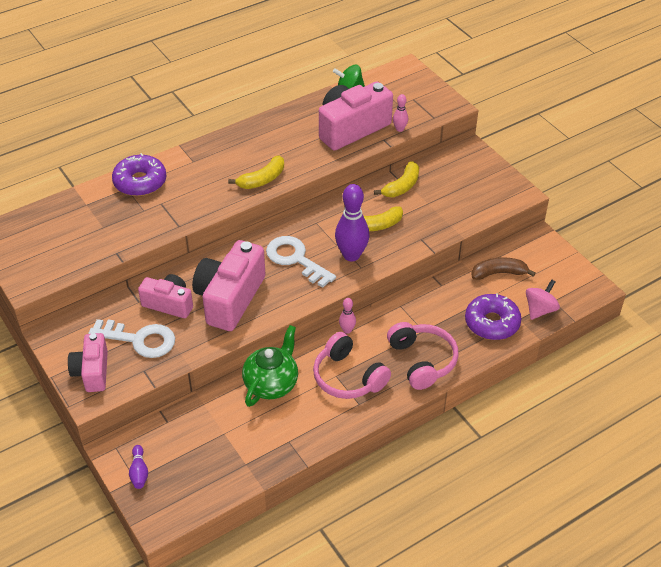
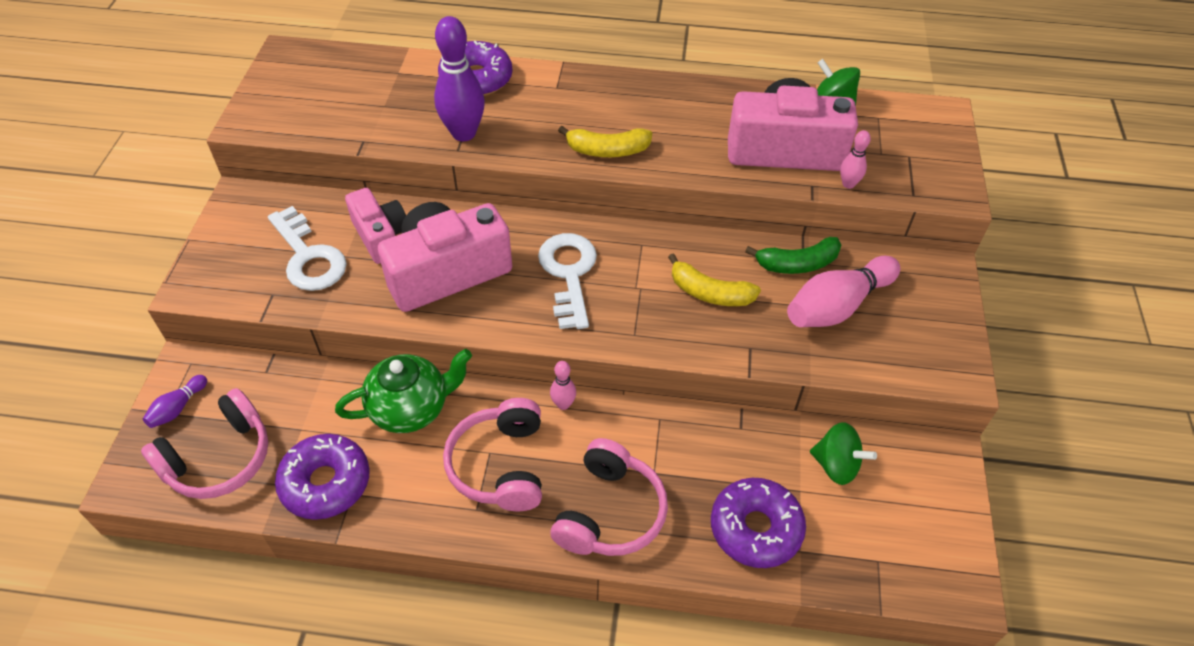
camera: 40 degrees right, 5 degrees up
pink camera [68,333,108,392] -> none
purple bowling pin [335,184,369,261] -> purple bowling pin moved to [434,16,485,141]
yellow banana [374,161,419,197] -> green banana [745,237,841,274]
brown banana [471,257,536,280] -> green spinning top [810,422,877,485]
pink spinning top [526,279,560,320] -> none
none -> pink headphones [141,388,268,499]
none -> purple donut [275,434,370,520]
none -> pink bowling pin [787,256,900,327]

